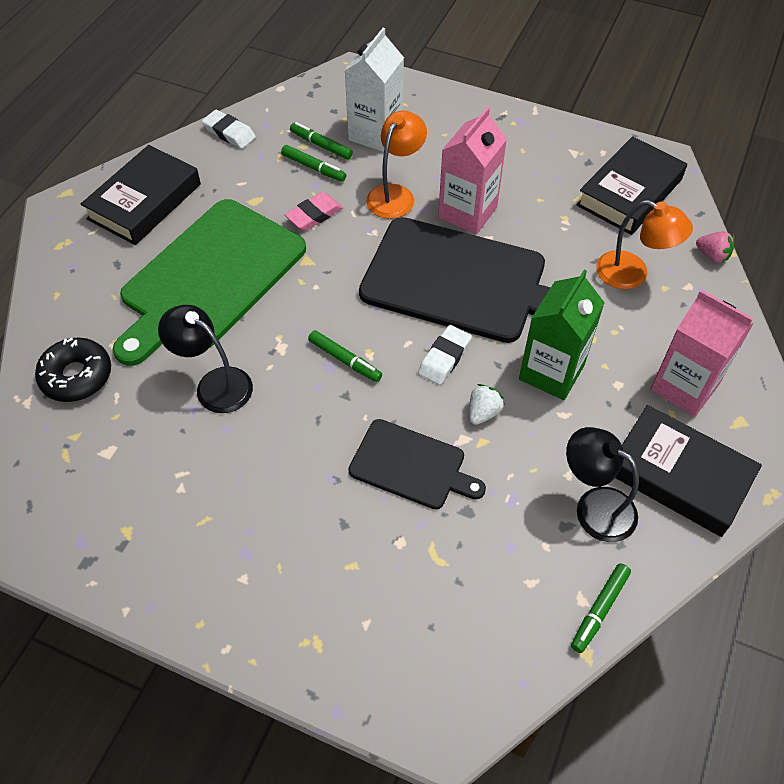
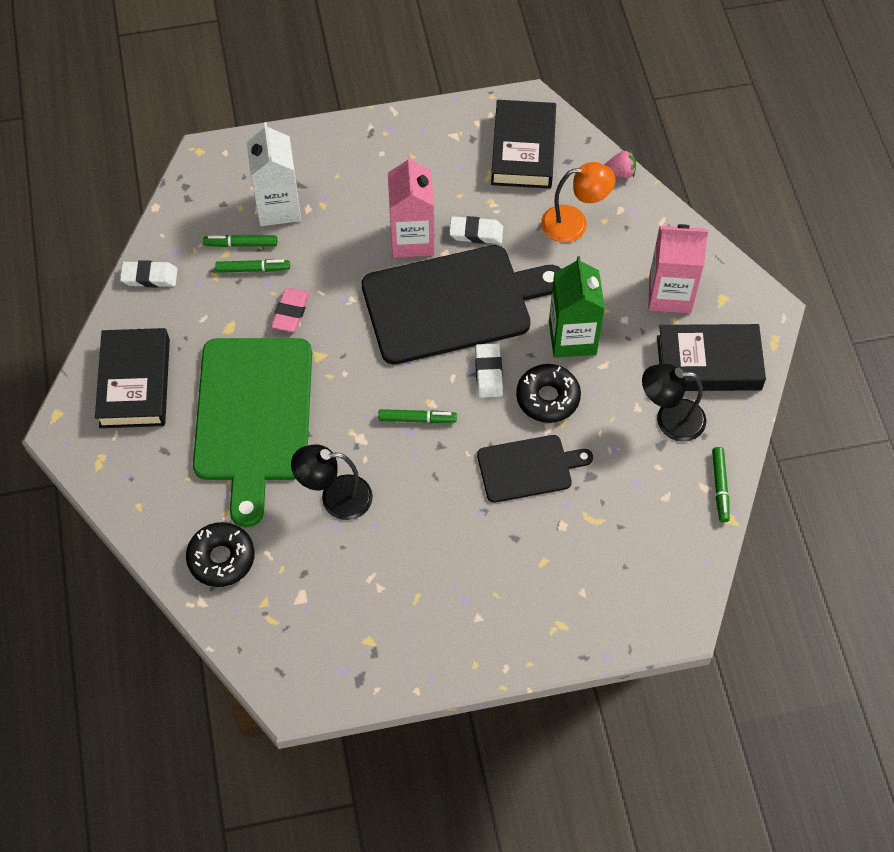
camera: 35 degrees left, 5 degrees up
orange lamp [366,111,427,219] -> none
white strawberry [469,384,505,425] -> black donut [516,364,581,423]
none -> white eraser [449,216,503,244]

